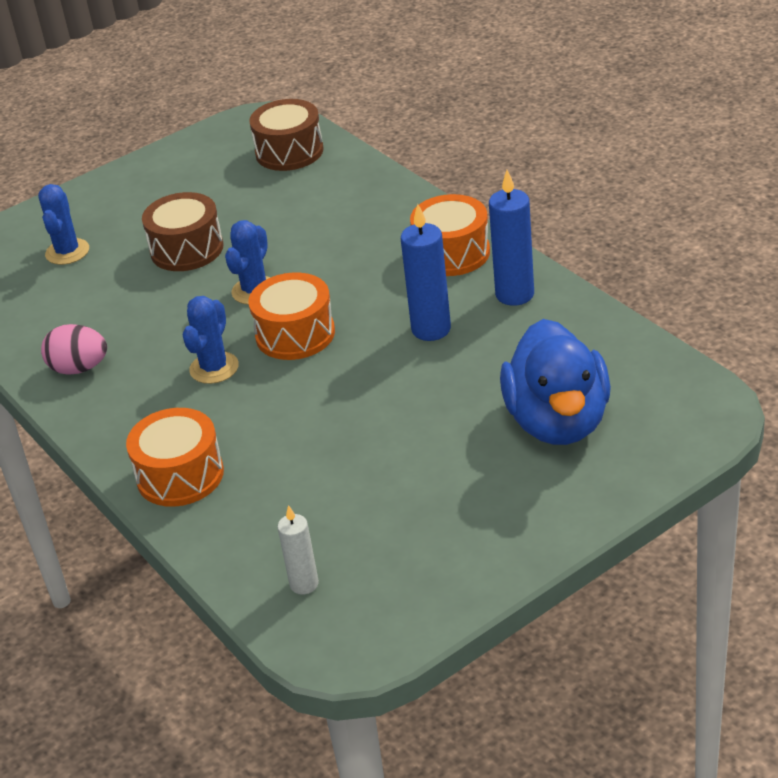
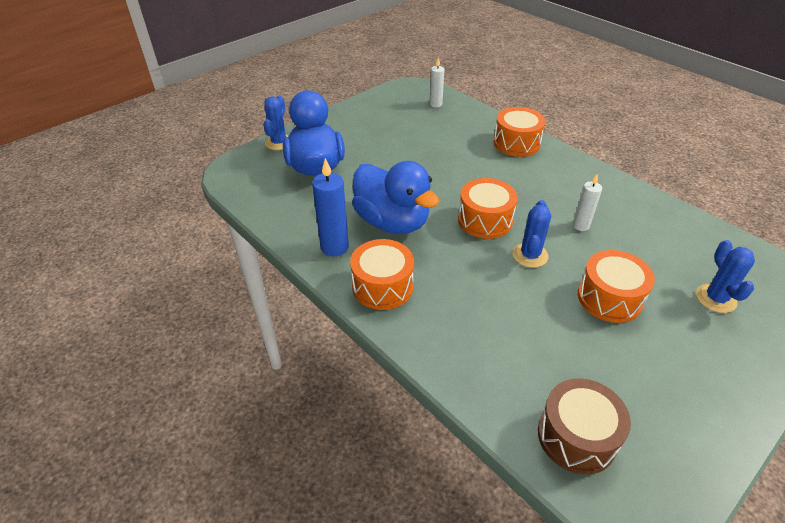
camera: 170 degrees right, 5 degrees up
pink egg [41,324,107,374] -> none
brown drum [142,192,223,271] -> orange drum [578,250,655,323]
blue cactus [183,296,239,384] -> blue cactus moved to [263,95,289,150]
blue candle [401,204,451,341] -> blue duck [352,161,439,234]
none -> white candle [573,174,602,231]

